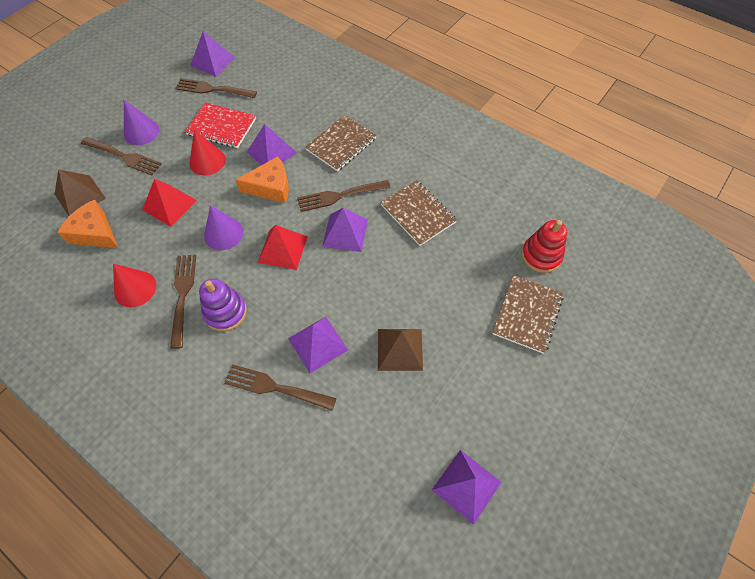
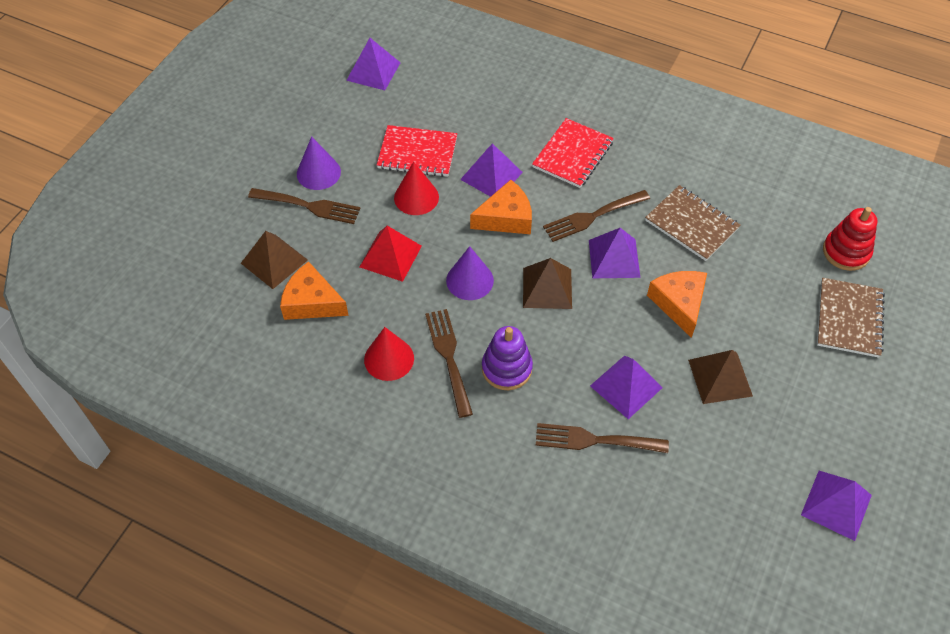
camera: 10 degrees left, 5 degrees down
brown fork [175,78,257,98] -> none
red pyramid [258,225,308,270] -> brown pyramid [523,258,572,309]
brown notebook [305,115,377,172] -> red notebook [532,118,614,188]
none -> orange cheese [647,271,707,338]

